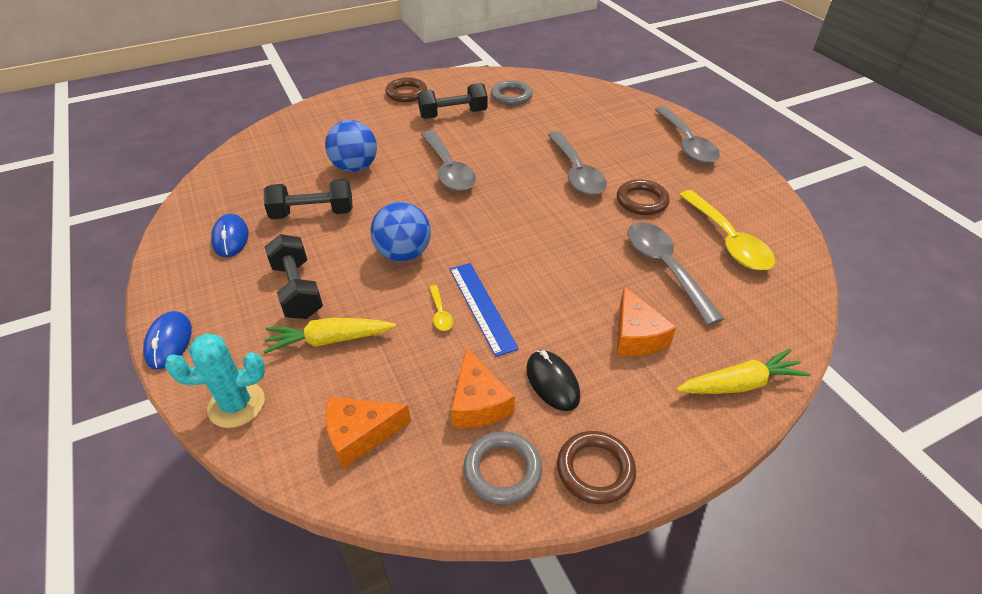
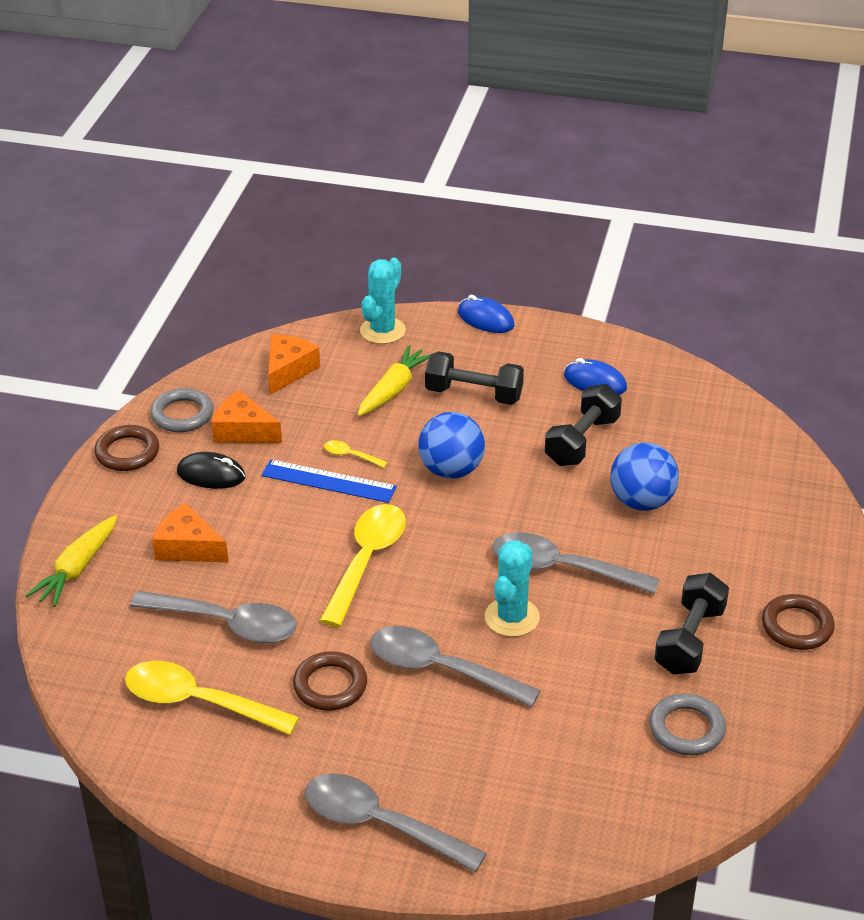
camera: 130 degrees right, 5 degrees down
none -> yellow spoon [320,504,406,627]
none -> turquoise cactus [485,540,540,637]

